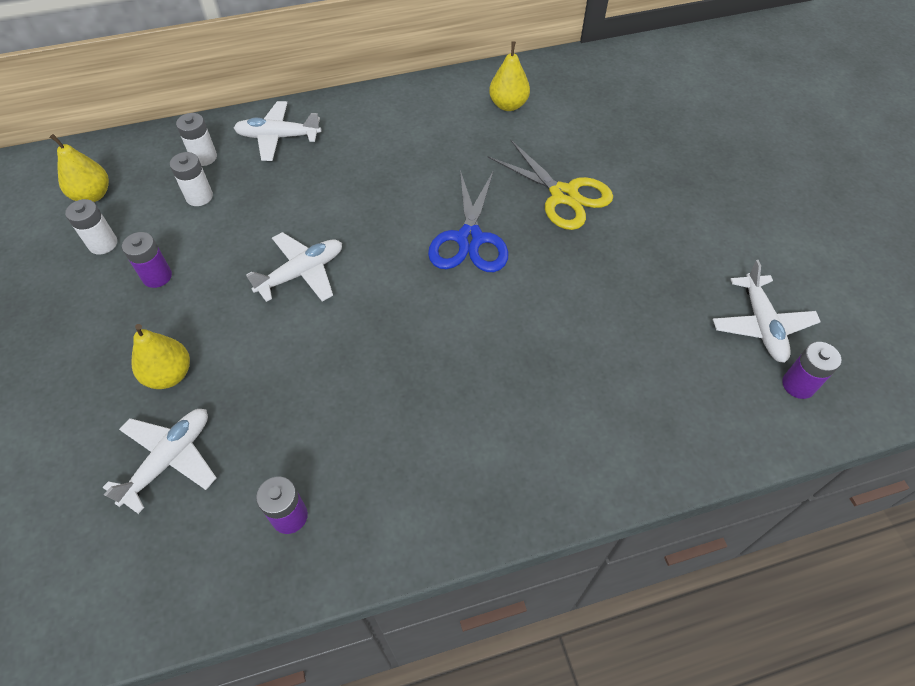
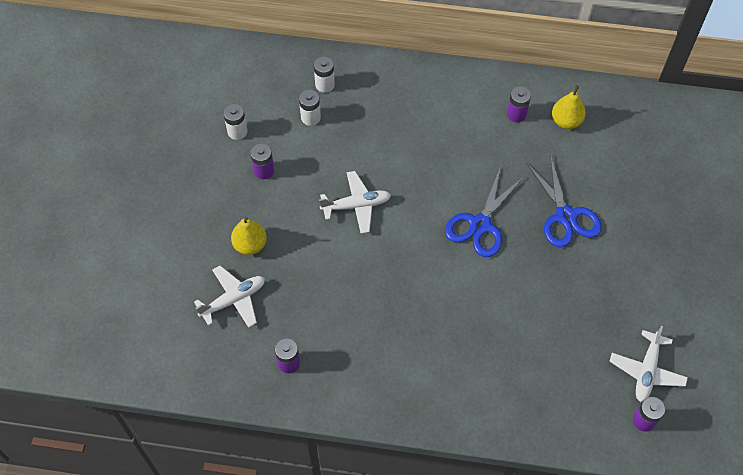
camera: 25 degrees right, 5 degrees up
yellow pear [50,134,109,202] -> none
white plane [234,101,322,161] -> none
yellow scissors [488,139,613,230] -> blue scissors [526,154,602,248]
none -> purple battery [507,86,531,122]

